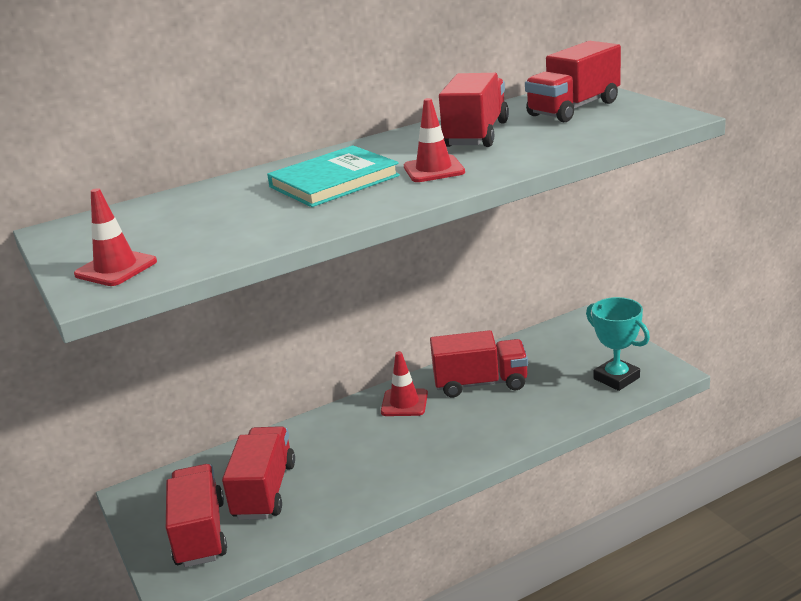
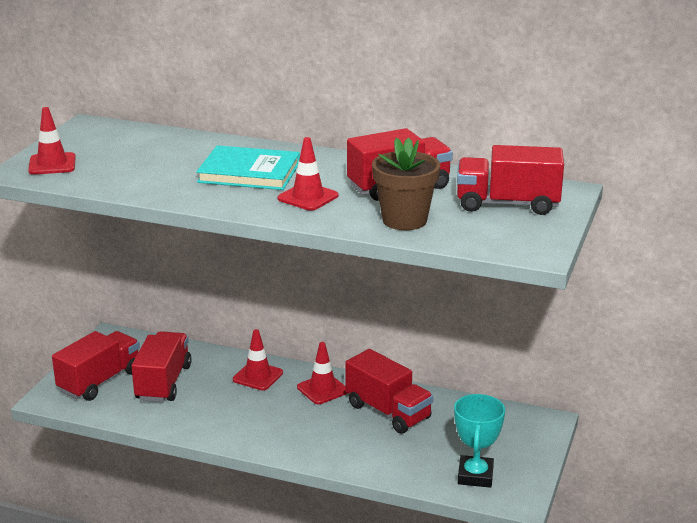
camera: 45 degrees right, 0 degrees up
red truck [222,426,295,520] -> red truck turned 45 degrees counterclockwise [131,331,192,402]
none -> red traffic cone [233,329,283,390]
none -> brown flower pot [372,138,440,230]

